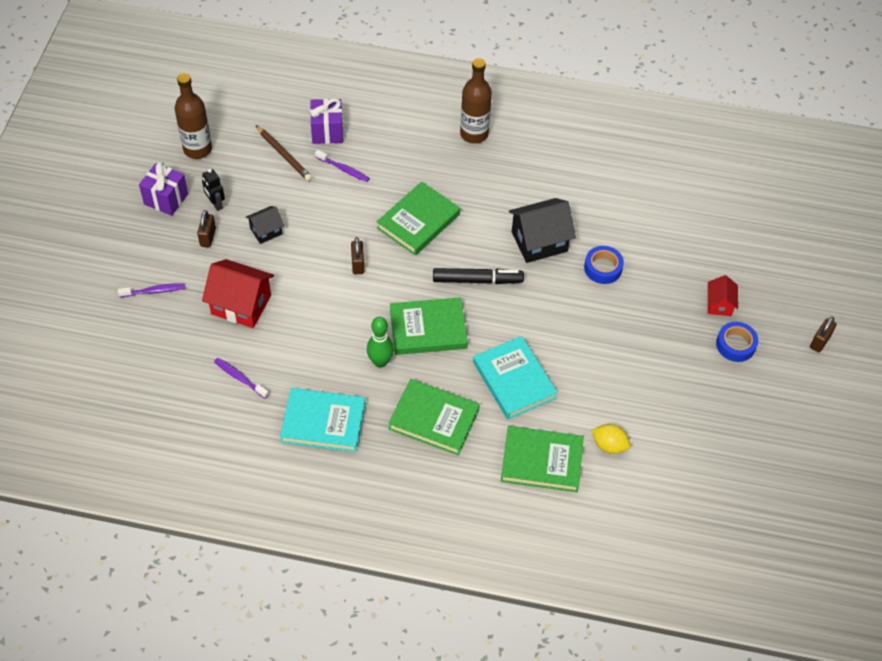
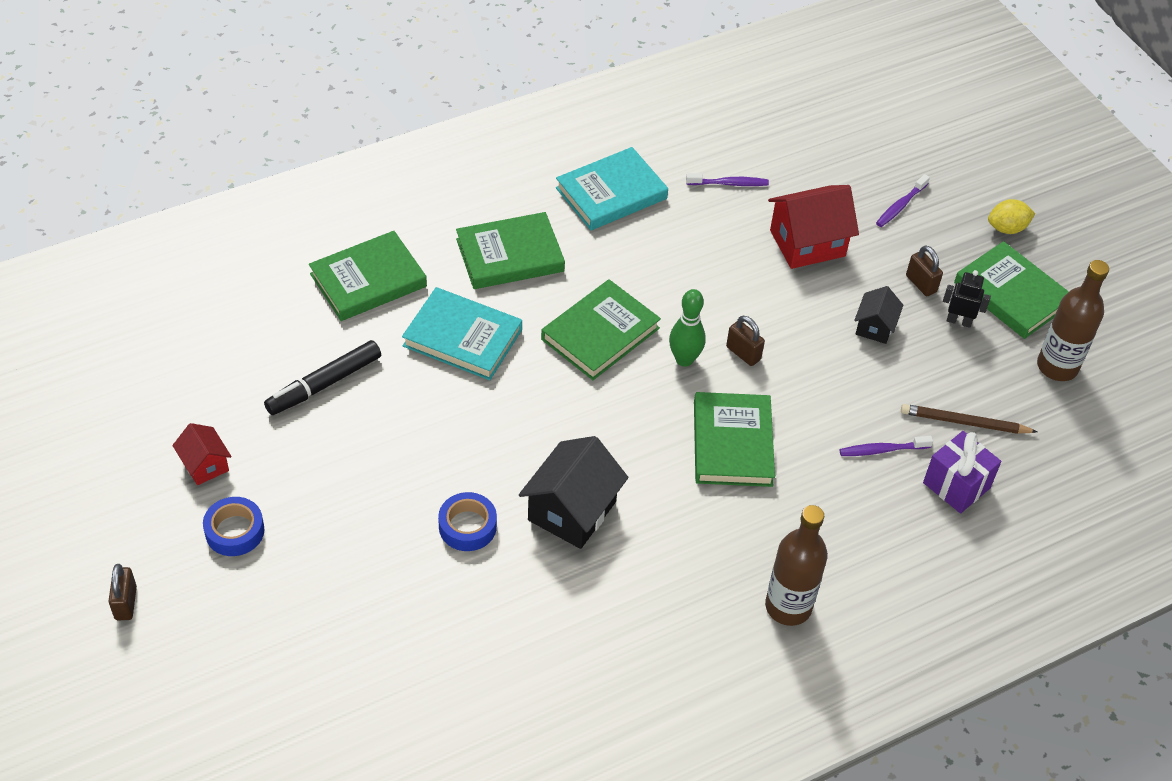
camera: 140 degrees right, 5 degrees down
purple gift [139,162,188,216] -> green book [954,241,1069,339]
green bowling pin [367,317,394,368] -> green bowling pin moved to [669,289,706,367]
black marker [433,268,524,284] -> black marker moved to [264,340,381,415]
yellow lemon [592,424,631,454] -> yellow lemon moved to [988,199,1035,234]
red house [708,275,738,316] -> red house moved to [172,423,232,485]

